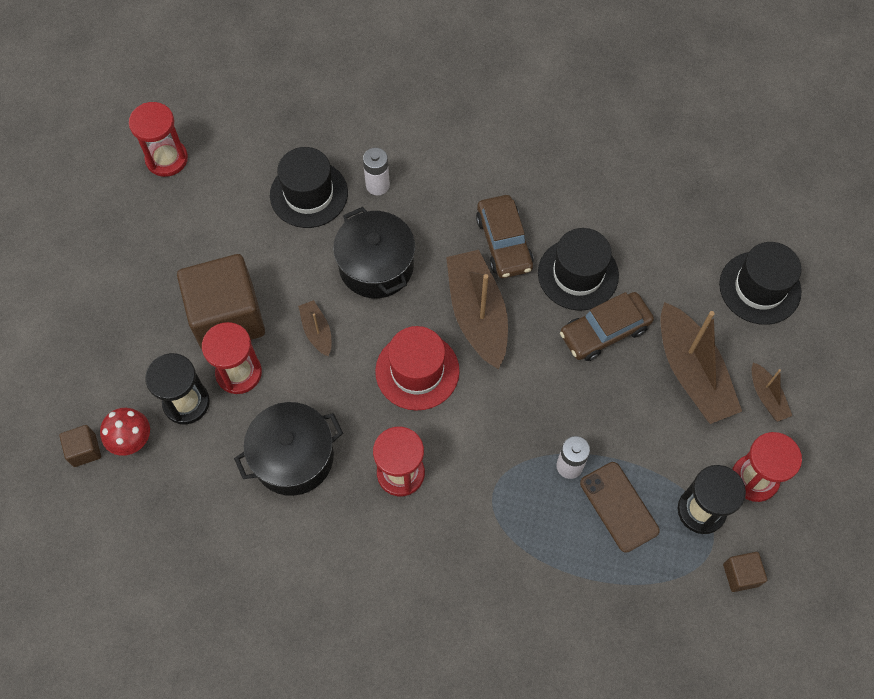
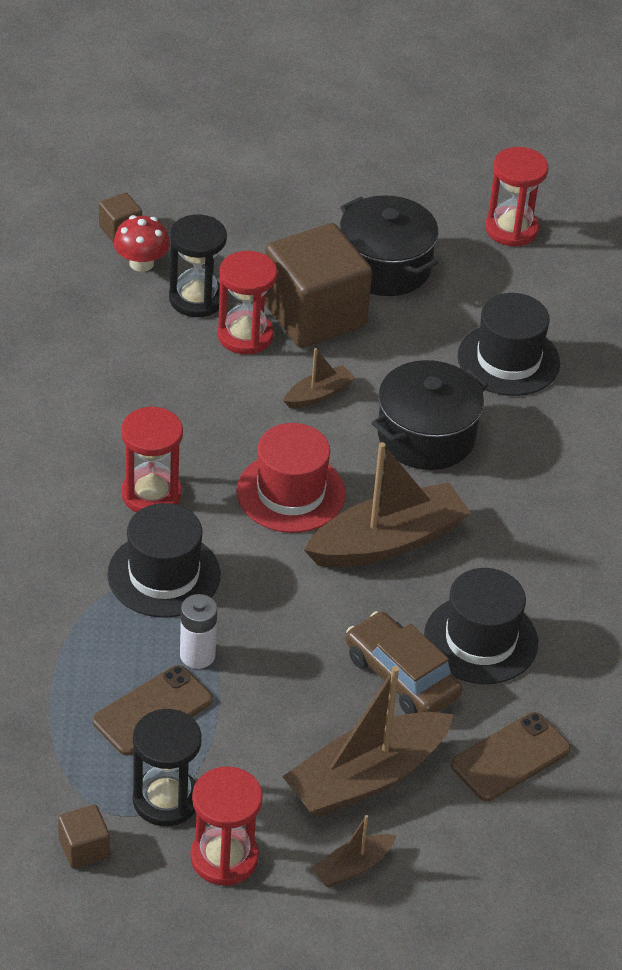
camera: 75 degrees right, 20 degrees down
black pot [234,402,343,496] -> black pot moved to [340,195,438,296]
white battery [363,148,390,195] -> none
brown car [476,195,534,278] -> none
black hat [719,242,801,325] -> black hat moved to [107,503,220,618]
none -> brown phone [451,712,571,801]

